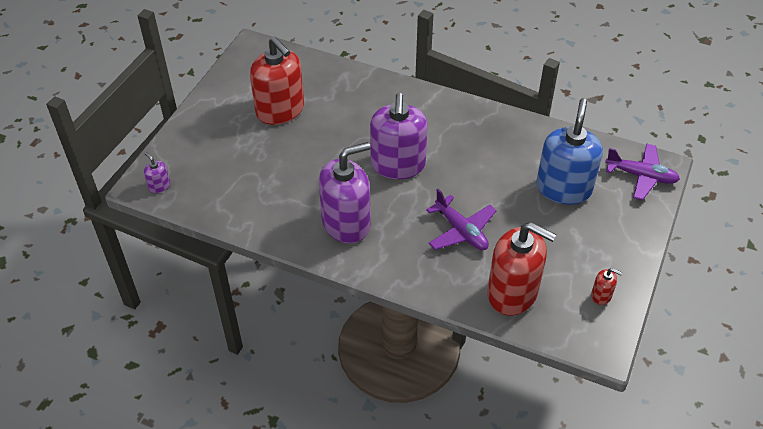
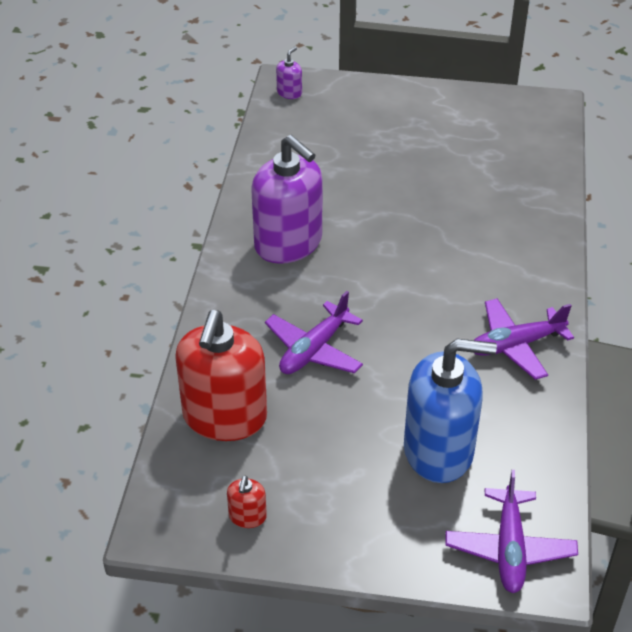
camera: 75 degrees right, 5 degrees down
red soap dispenser [250,37,304,125] -> none
purple soap dispenser [370,93,428,179] -> none
none -> purple plane [474,298,574,380]

